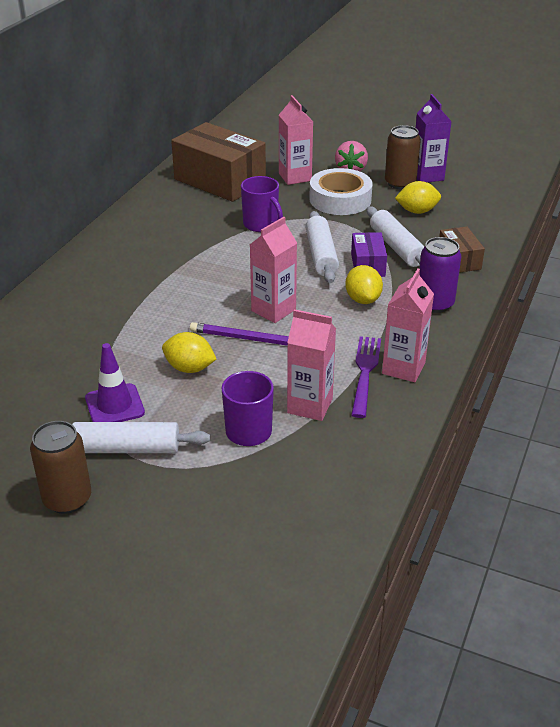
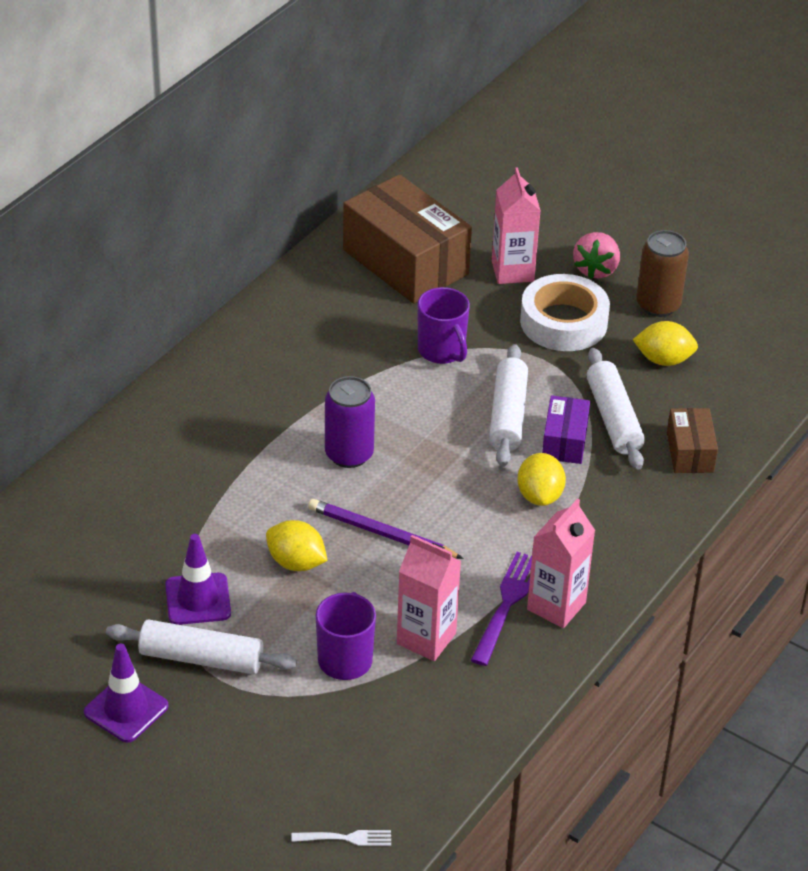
camera: 10 degrees right, 5 degrees up
brown can [30,421,91,514] -> purple traffic cone [84,643,169,743]
pink carton [250,217,297,323] -> none
purple carton [416,94,452,182] -> none
purple can [419,237,461,313] -> purple can moved to [325,376,375,468]
none -> white fork [291,830,391,846]

